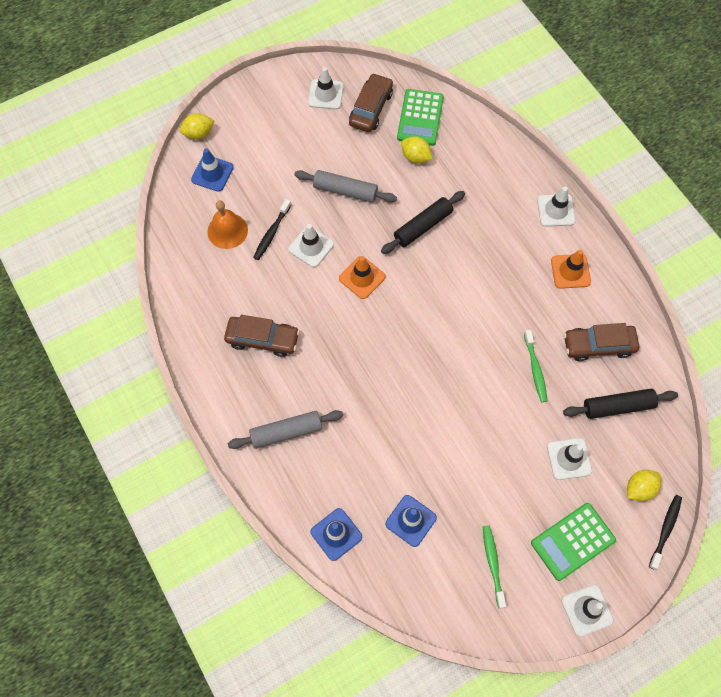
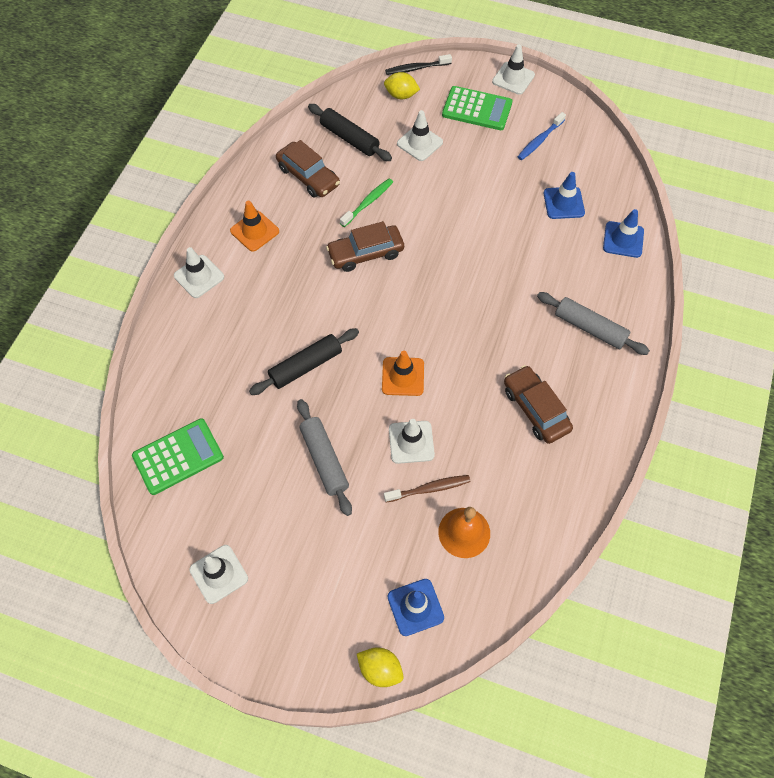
camera: 130 degrees left, 5 degrees down
black toothbrush [253,199,291,260] -> brown toothbrush [384,475,470,502]
brown car [349,73,393,132] -> brown car moved to [326,221,404,272]
black rolling pin [381,191,465,254] -> black rolling pin turned 45 degrees counterclockwise [249,328,359,395]
yellow lemon [401,136,432,163] -> none
green toothbrush [483,525,506,609] -> blue toothbrush [518,112,566,160]

